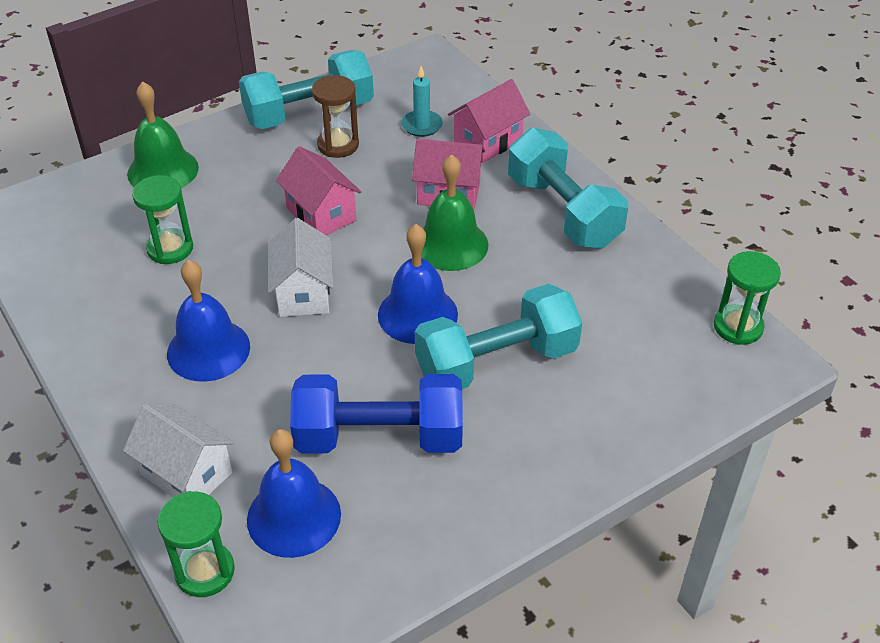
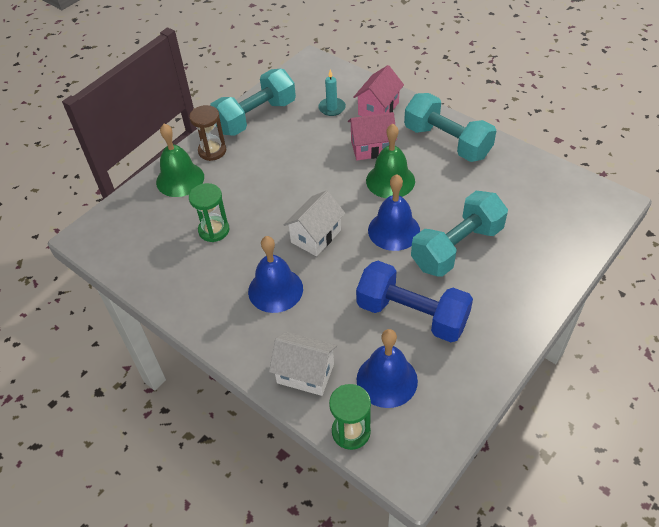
camera: 15 degrees left, 5 degrees up
white house [268,218,334,317] -> white house turned 60 degrees clockwise [284,190,345,256]
pink house [276,146,361,235] -> none
blue dumbbell [290,374,463,454] -> blue dumbbell turned 45 degrees clockwise [356,261,473,342]
brown hourglass [312,75,359,158] -> brown hourglass moved to [189,105,226,161]
green hourglass [714,251,781,345] -> none

